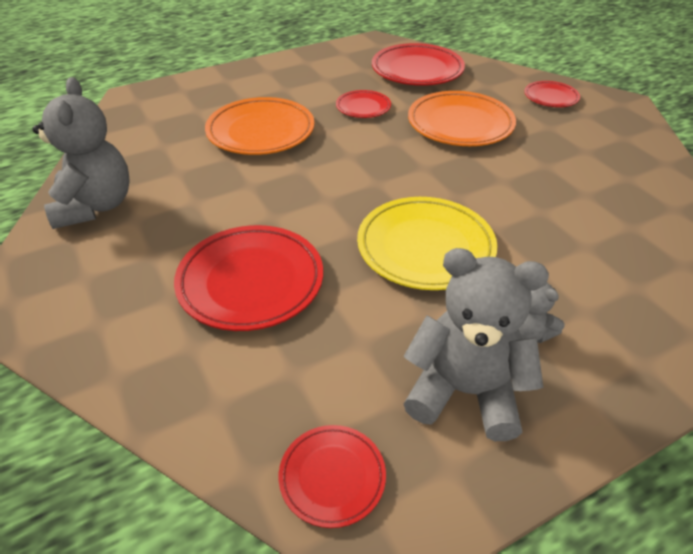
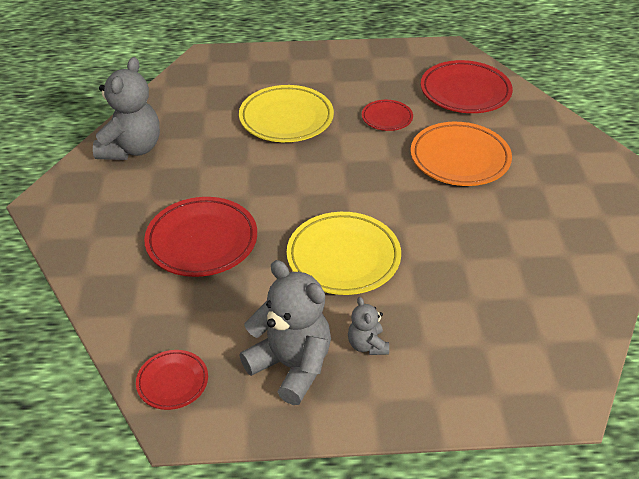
camera: 25 degrees right, 0 degrees up
orange plate [205,97,314,155] -> yellow plate [239,85,334,142]
red plate [524,81,580,107] -> none

